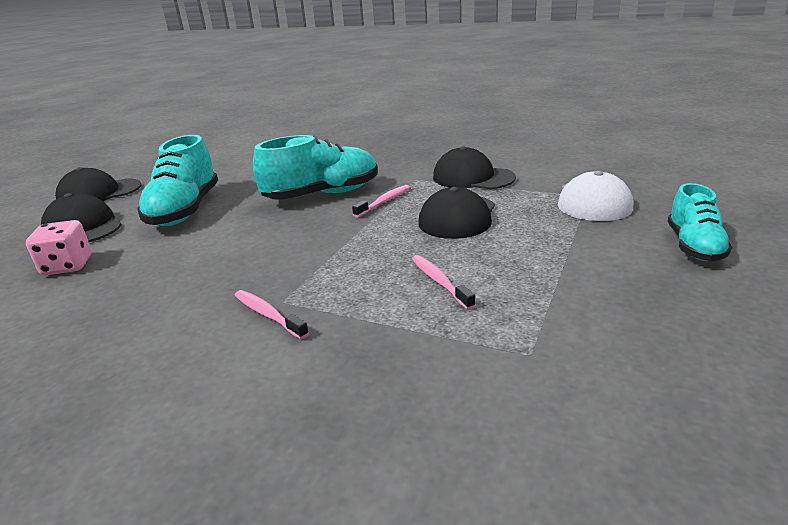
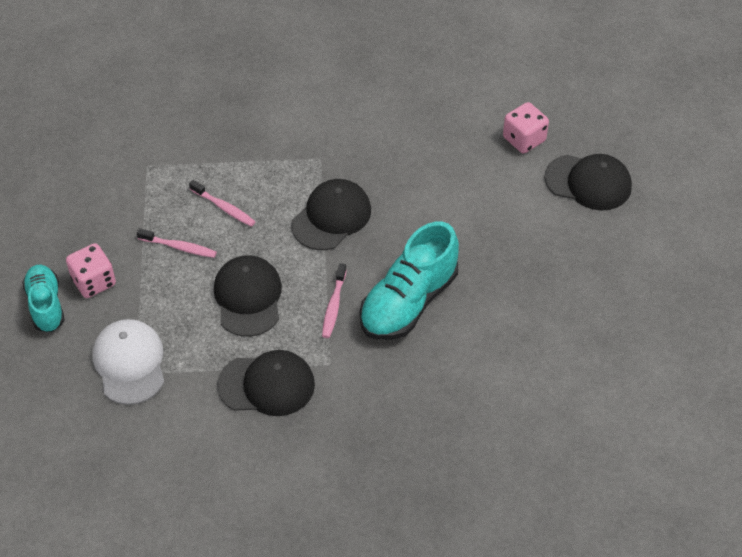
camera: 150 degrees right, 25 degrees up
black cap [55,167,142,201] -> black cap moved to [291,179,371,250]
turquoise shoe [137,135,218,226] -> none
pink toothbrush [235,290,309,339] -> pink toothbrush moved to [137,228,217,258]
none -> pink dice [66,243,116,298]

